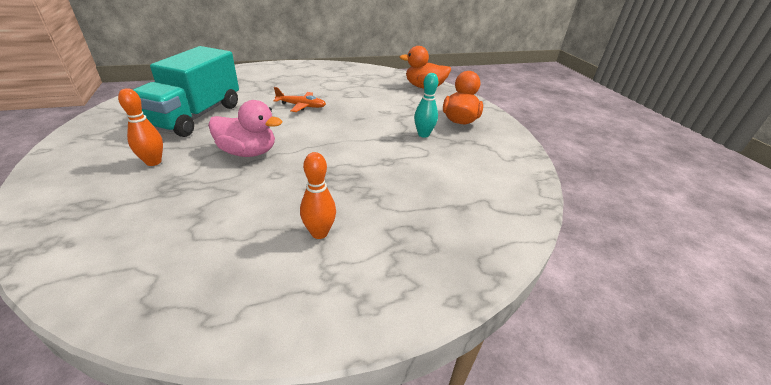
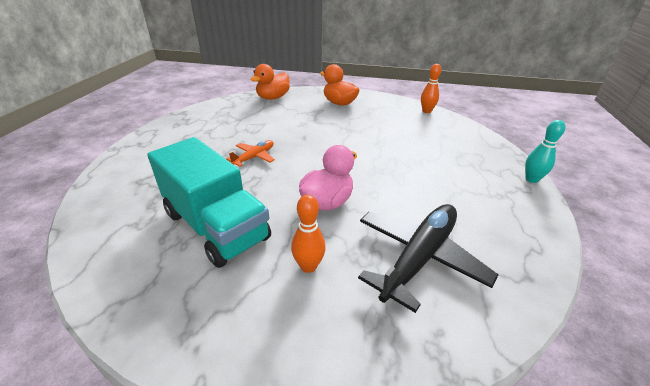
camera: 60 degrees left, 0 degrees up
orange bowling pin [300,152,336,239] -> orange bowling pin moved to [421,64,441,113]
turquoise bowling pin [414,73,438,138] -> turquoise bowling pin moved to [525,120,565,183]
none -> black plane [358,204,498,313]

